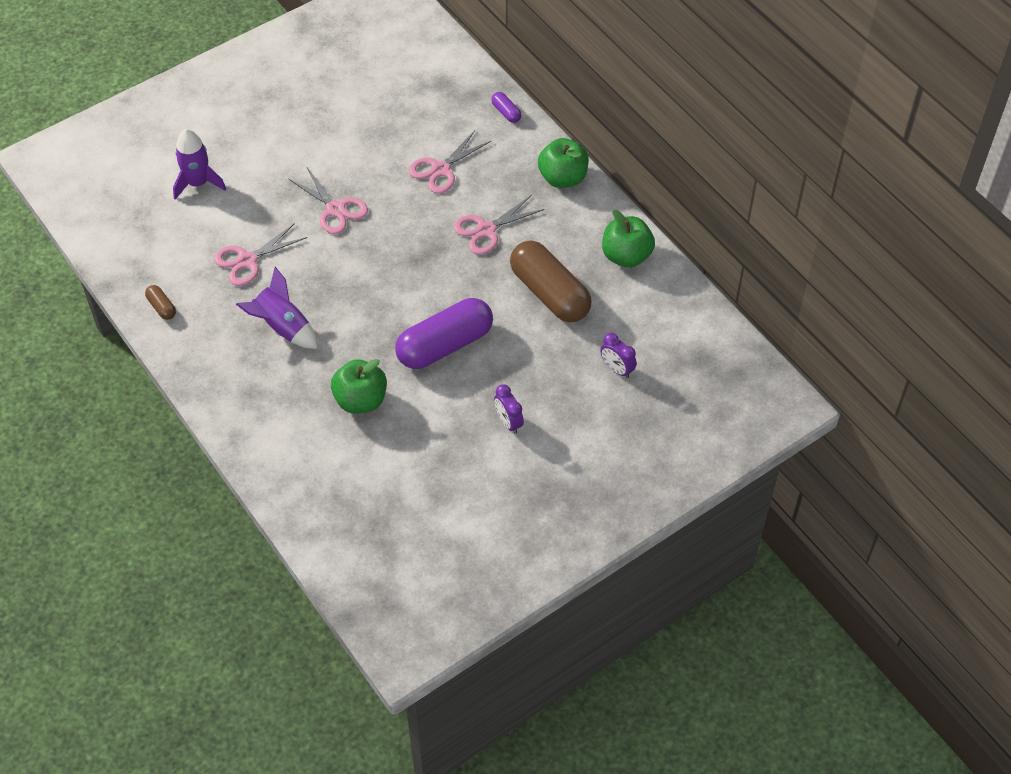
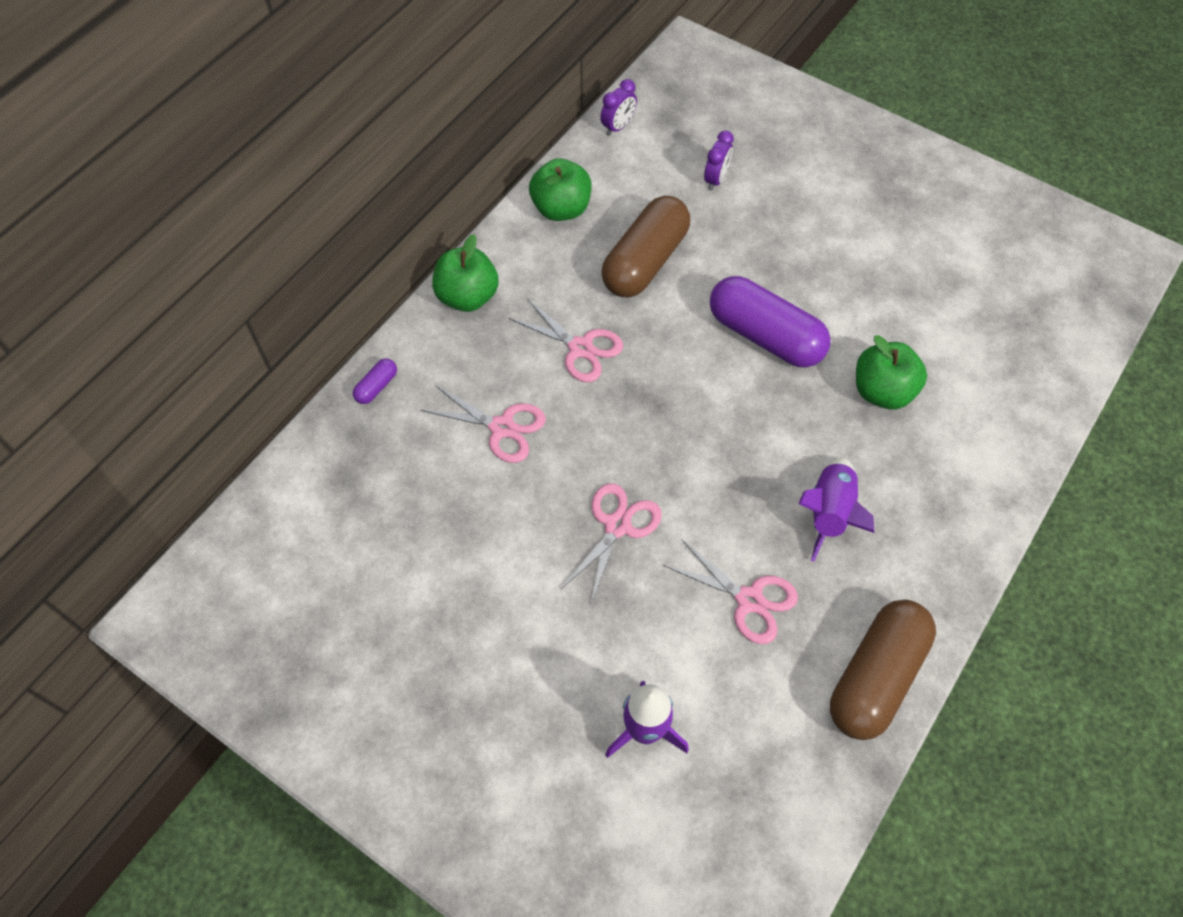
camera: 110 degrees left, 5 degrees up
brown capsule [145,285,176,320] -> brown capsule [830,600,936,740], size x2.39
purple clock [494,384,524,434] -> purple clock moved to [600,79,637,136]

